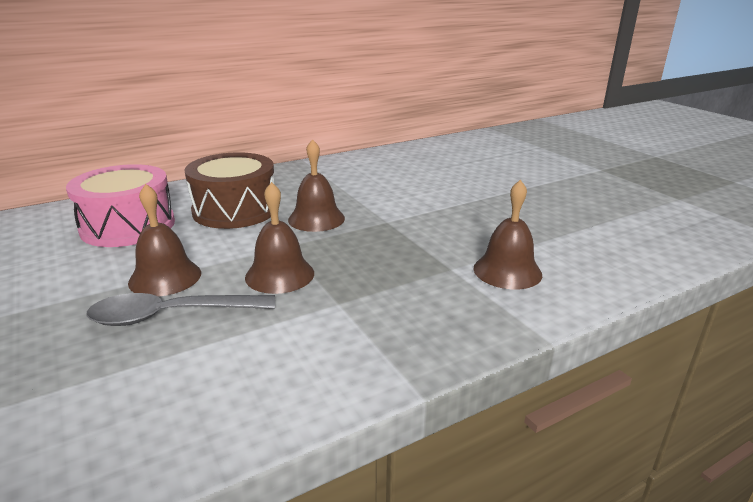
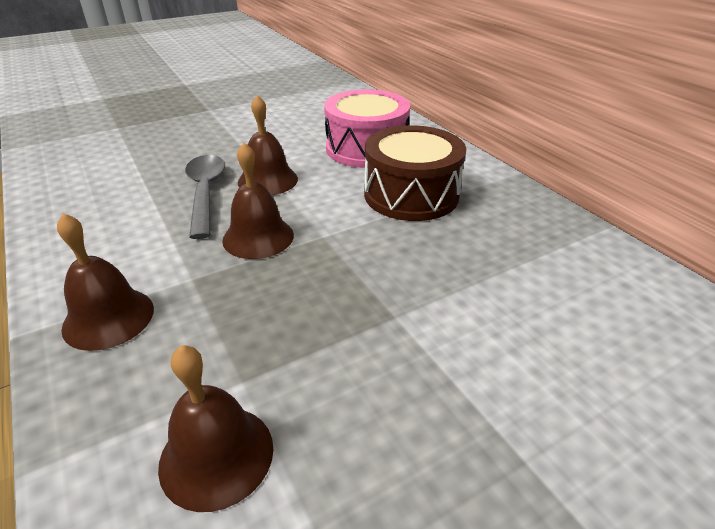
camera: 90 degrees right, 10 degrees up
brown bell [288,139,345,232] -> brown bell moved to [57,213,154,351]

